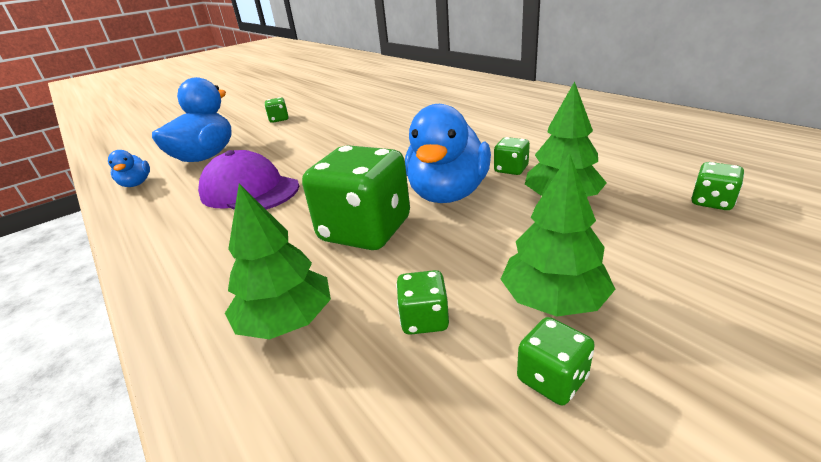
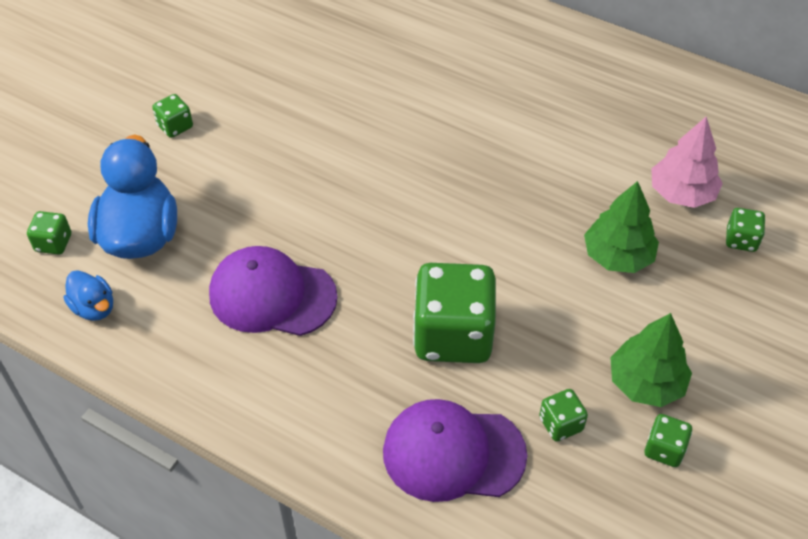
camera: 25 degrees left, 20 degrees up
green tree [225,184,331,340] -> purple cap [383,399,527,502]
blue duck [405,104,491,203] -> none
green dice [494,137,530,175] -> green dice moved to [27,211,71,255]
none -> pink tree [651,117,723,208]

